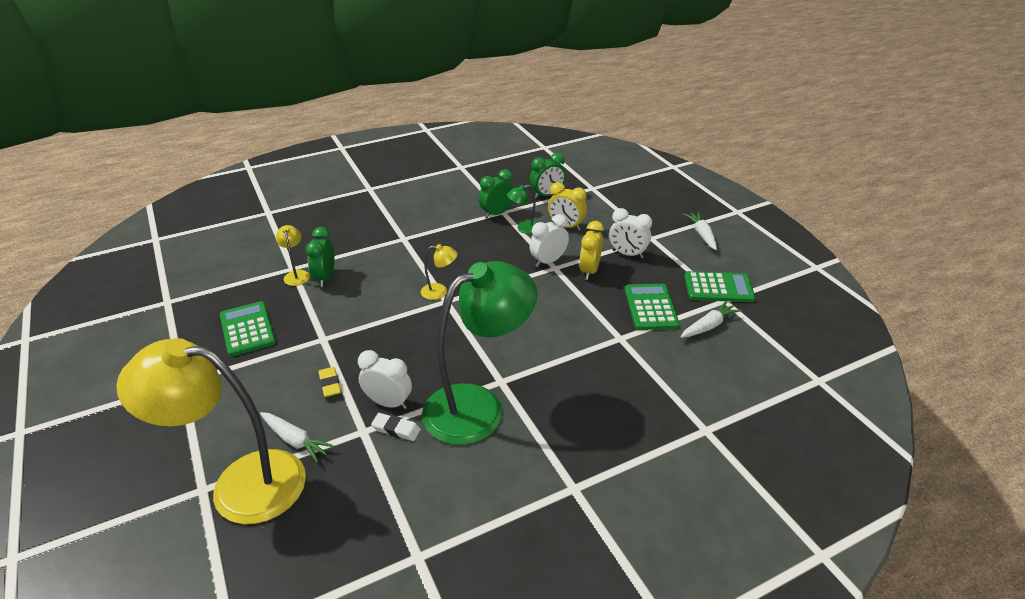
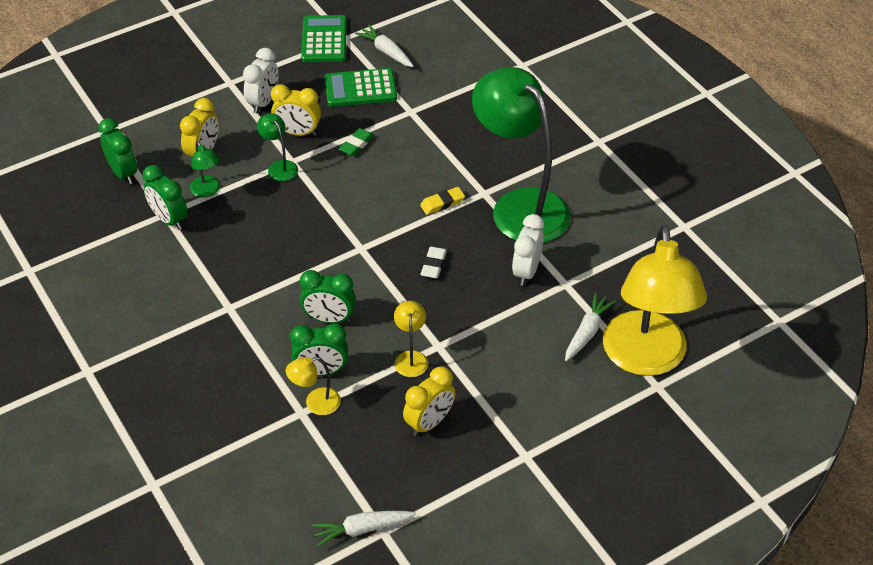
camera: 95 degrees left, 10 degrees up
green calculator [220,301,276,357] -> yellow clock [403,367,455,436]
yellow eraser [318,367,341,397] -> yellow eraser moved to [420,187,465,215]
white eraser [371,413,421,441] -> white eraser moved to [421,247,447,279]
yellow lamp [421,244,458,300] -> yellow lamp moved to [394,301,428,377]
white clock [529,214,569,267] -> green lamp [257,113,298,181]
white carrot [684,212,717,250] -> white carrot moved to [312,511,416,547]
none -> green clock [300,270,356,323]
none -> green eraser [339,128,374,156]

